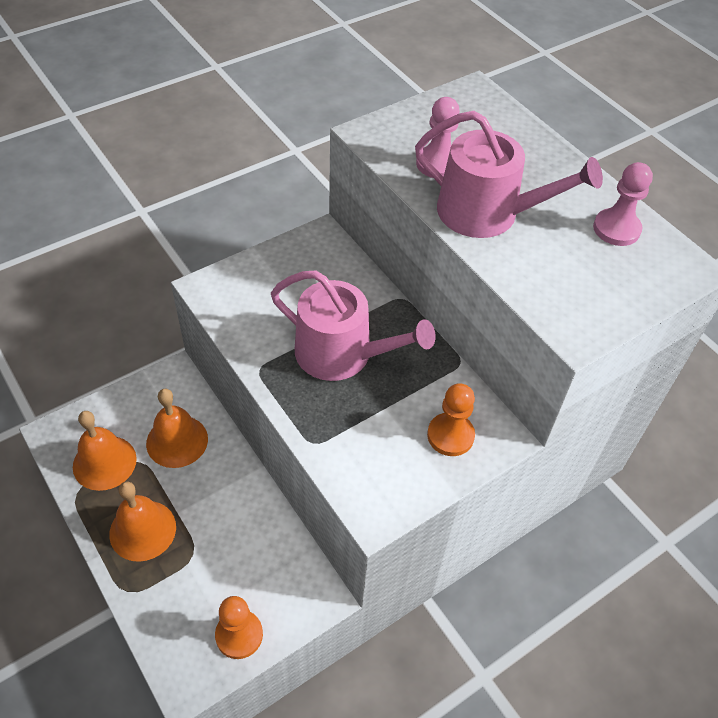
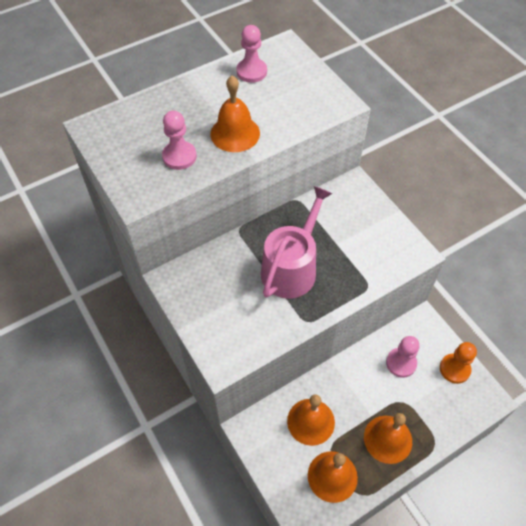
camera: 85 degrees left, 5 degrees up
pink watering can [415,111,603,238] -> orange bell [210,76,260,152]
orange pawn [427,383,475,456] -> none
none -> pink pawn [386,336,420,378]

